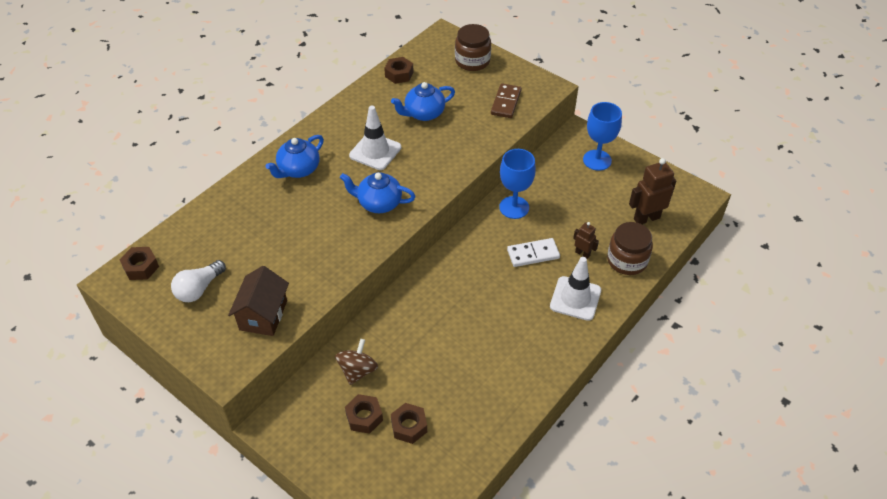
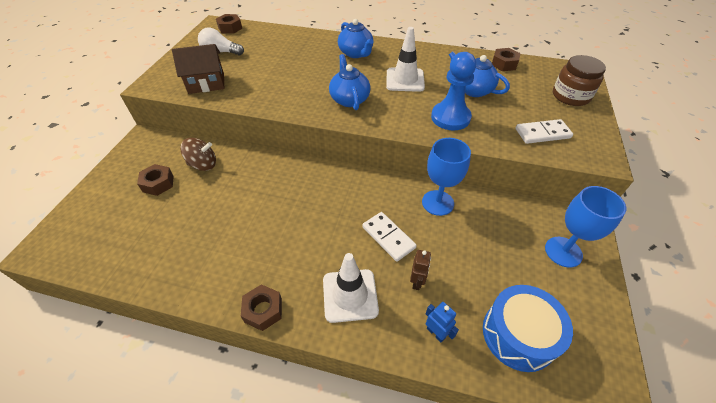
camera: 65 degrees right, 0 degrees up
blue teapot [265,135,324,178] -> blue teapot turned 135 degrees counterclockwise [338,19,373,58]
brown nut [391,403,427,444] -> brown nut moved to [241,284,282,331]
brown domino [491,83,522,118] -> white domino [516,119,573,144]
brown jar [607,222,653,275] -> blue robot [426,302,459,342]
brown robot [629,158,676,224] -> blue drum [483,285,573,372]
none -> blue pawn [431,52,476,130]

